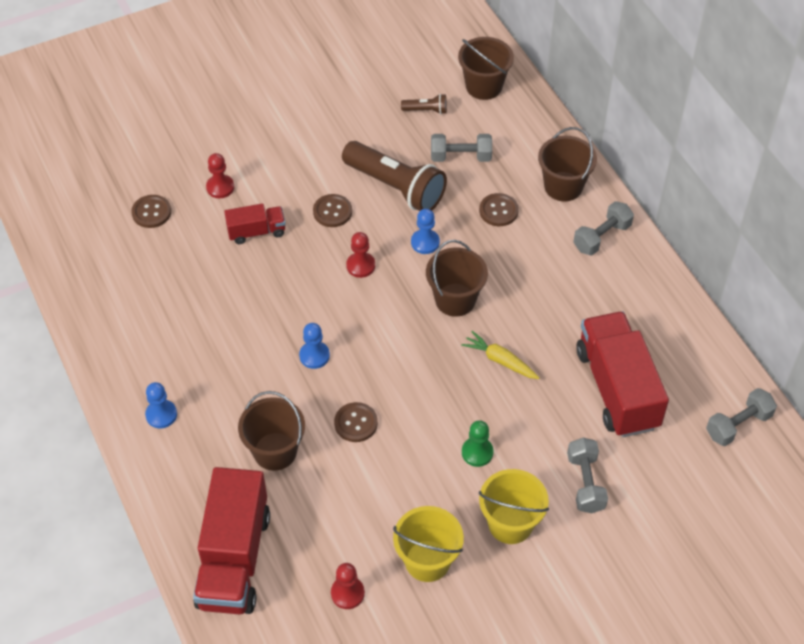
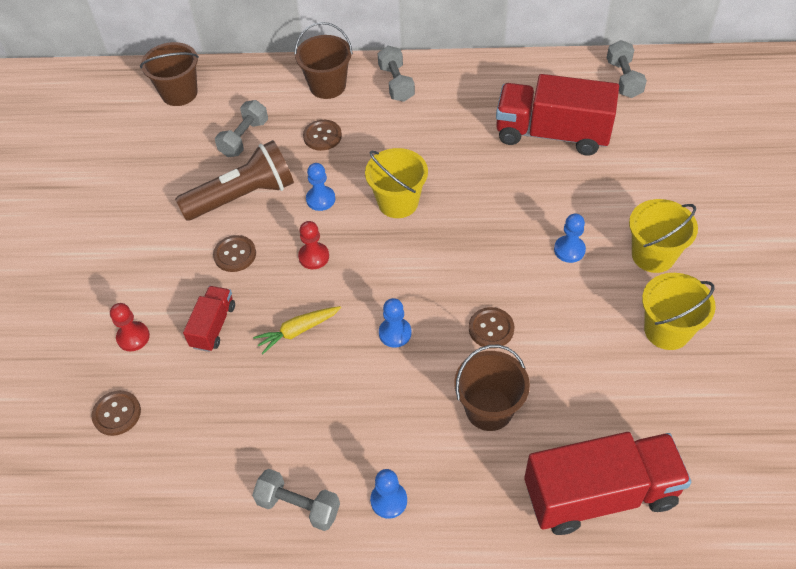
camera: 60 degrees left, 0 degrees up
red truck [193,467,270,615] -> red truck turned 45 degrees counterclockwise [524,432,692,535]
red pawn [331,563,365,609] -> none
brown flashlight [401,94,447,114] -> none
brown bucket [426,240,488,317] -> yellow bucket [365,148,428,218]
yellow carrot [461,331,539,379] -> yellow carrot moved to [253,306,341,354]
green pawn [462,420,494,467] -> blue pawn [554,214,586,263]
grey dumbbell [567,438,608,513] -> grey dumbbell moved to [252,469,340,531]

